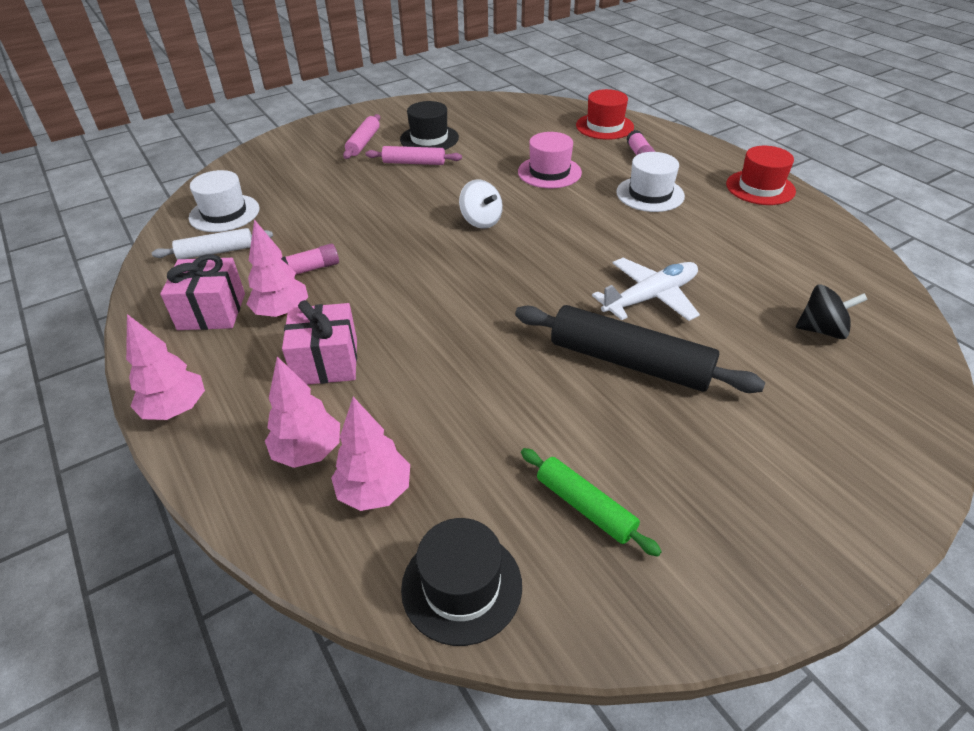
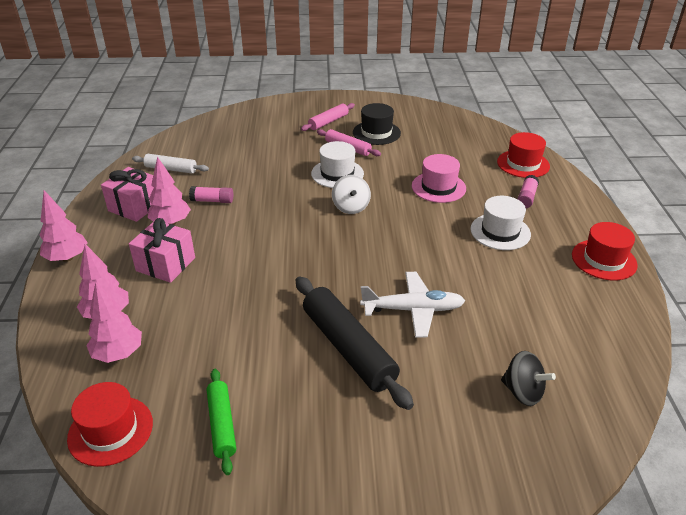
camera: 30 degrees right, 5 degrees down
white hat [189,170,259,232] -> white hat moved to [311,141,364,188]
black hat [401,518,522,646] -> red hat [67,382,153,467]

